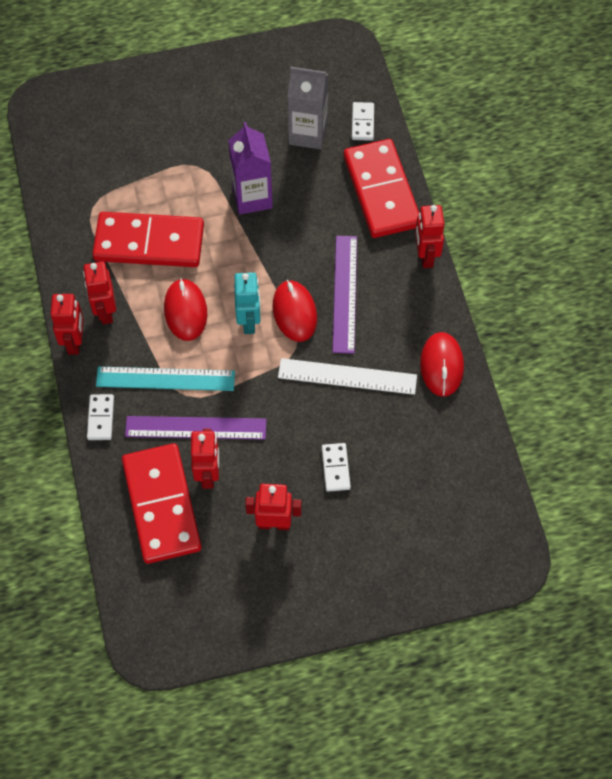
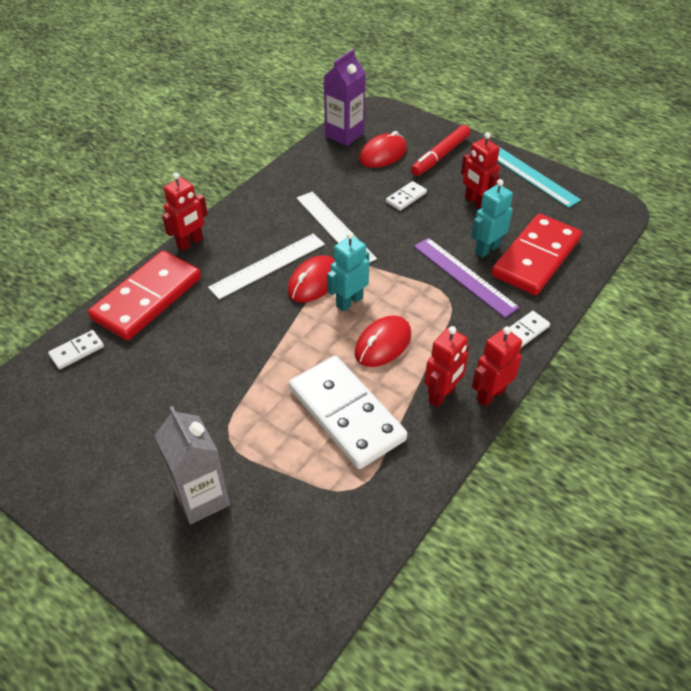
camera: 130 degrees left, 15 degrees down
red domino [92,212,204,267] -> white domino [289,356,407,469]
turquoise ruler [96,366,235,391] -> turquoise ruler moved to [498,146,581,208]
red robot [191,428,219,489] -> turquoise robot [471,179,513,258]
purple carton [228,122,273,215] -> purple carton moved to [323,49,366,146]
grey carton [288,67,328,149] -> grey carton moved to [154,406,230,525]
purple ruler [333,236,357,354] -> white ruler [208,234,325,299]
red mouse [420,332,464,397] -> red mouse moved to [359,131,407,168]
none -> red marker [411,125,471,176]

